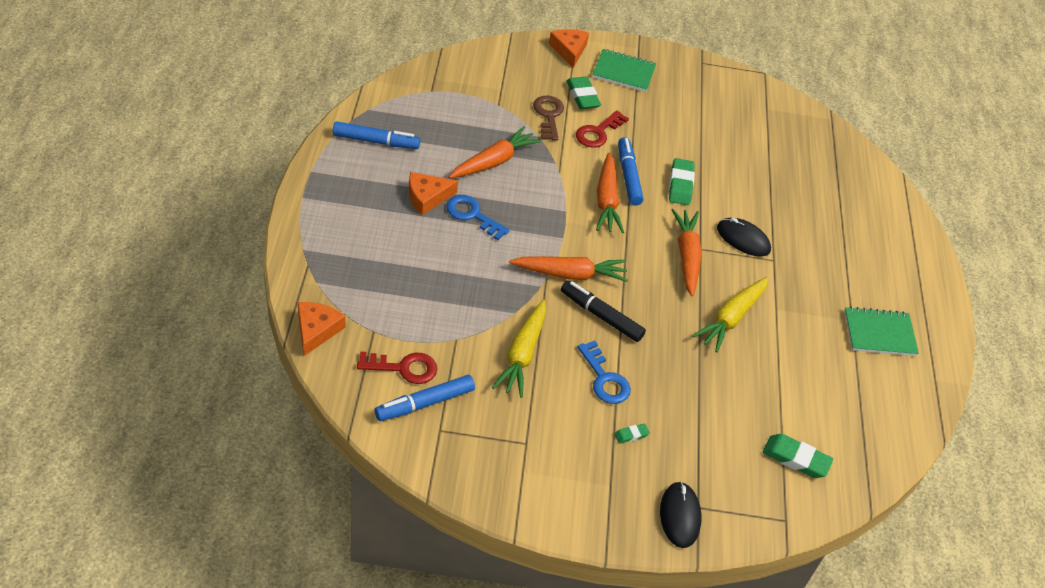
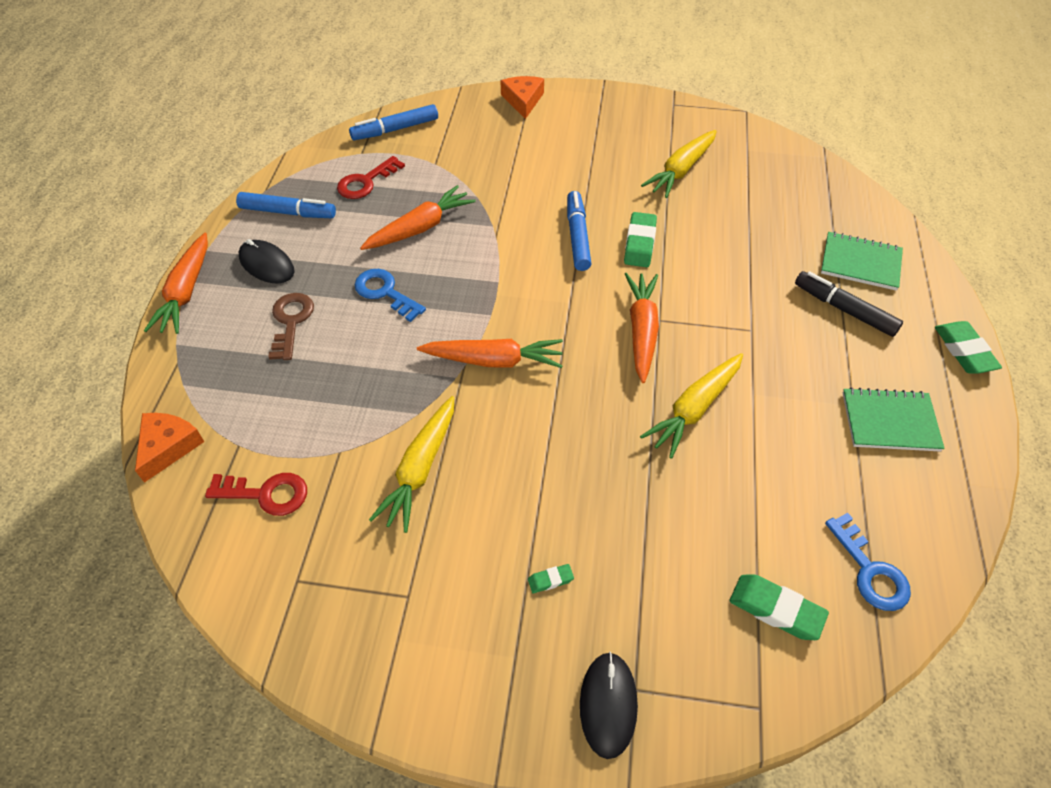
camera: 10 degrees right, 5 degrees up
blue marker [375,375,475,421] -> blue marker moved to [349,104,438,140]
orange cheese [409,172,458,215] -> none
brown key [533,95,564,141] -> brown key moved to [268,293,314,360]
black marker [561,280,646,342] -> black marker moved to [795,271,903,337]
green eraser [567,77,601,109] -> green eraser moved to [935,321,1002,374]
red key [576,110,629,148] -> red key moved to [337,156,405,199]
blue key [577,340,631,404] -> blue key moved to [825,513,911,611]
green notebook [592,49,656,92] -> green notebook moved to [821,232,903,291]
orange carrot [596,153,624,233] -> orange carrot moved to [144,233,208,334]
black mouse [717,218,771,257] -> black mouse moved to [239,239,295,283]
none -> yellow carrot [641,130,717,198]

